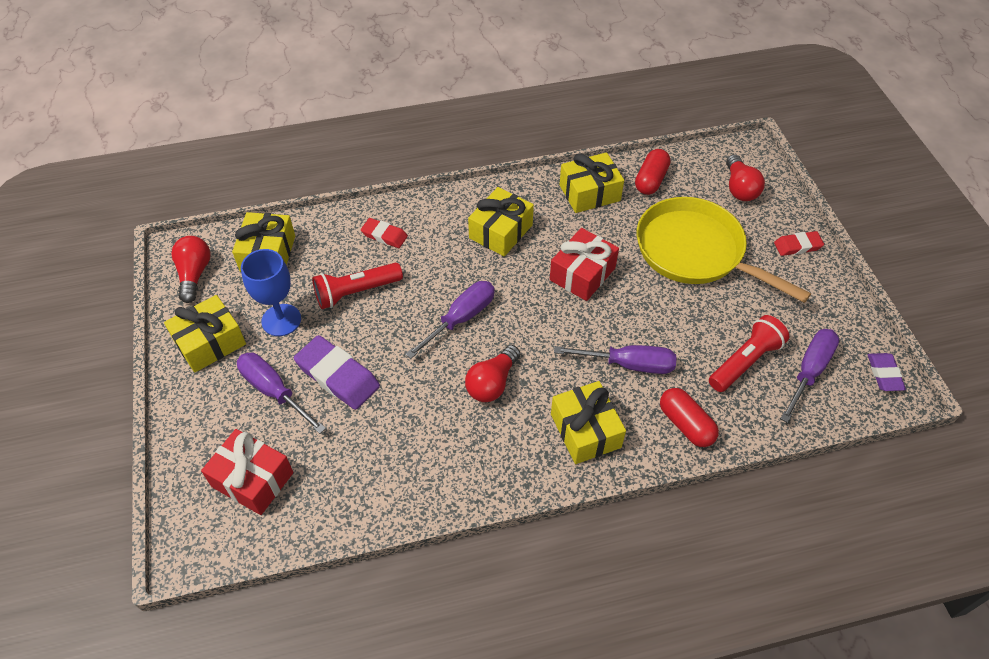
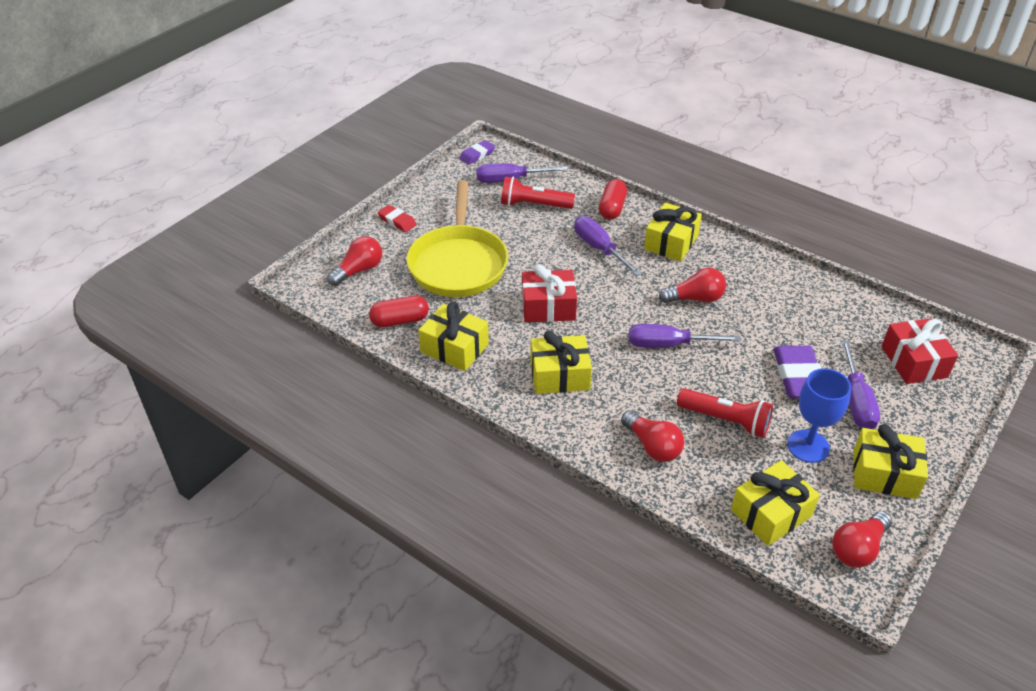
camera: 130 degrees left, 10 degrees down
red eraser [361,218,408,248] -> red light bulb [621,410,684,462]

